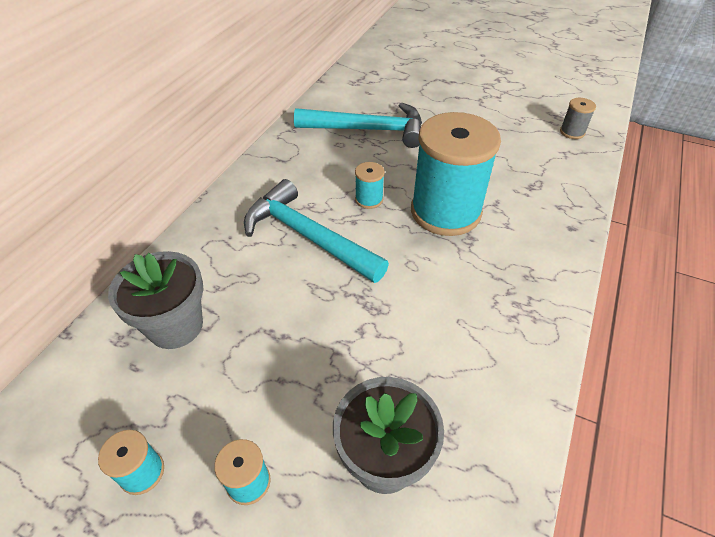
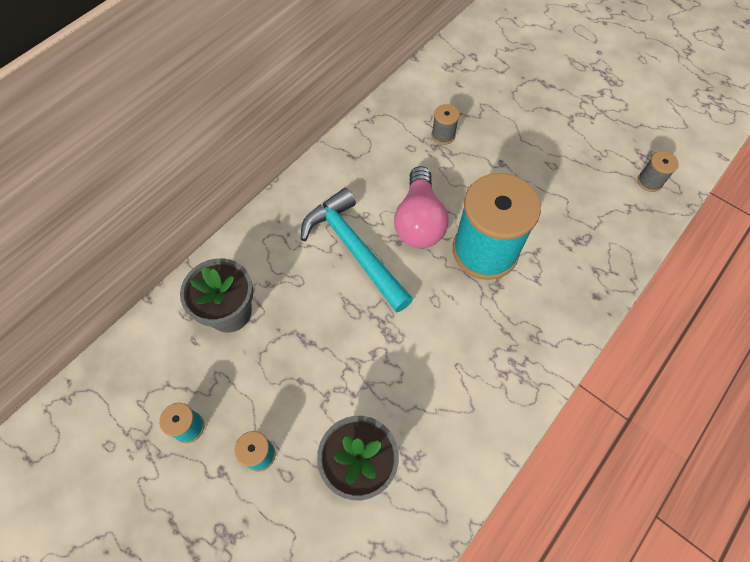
camera: 15 degrees right, 15 degrees up
turquoise hammer [294,103,422,148] -> grey spool [431,104,460,145]
turquoise spool [355,162,385,209] -> pink light bulb [394,166,448,248]

